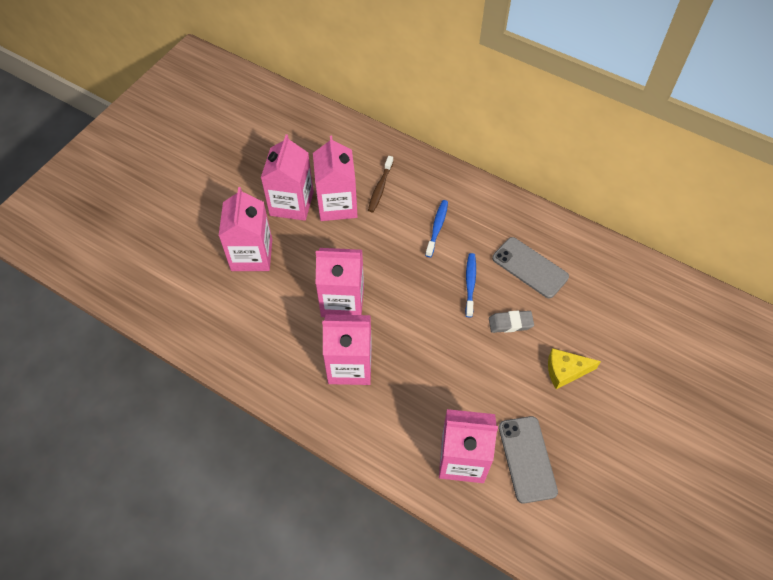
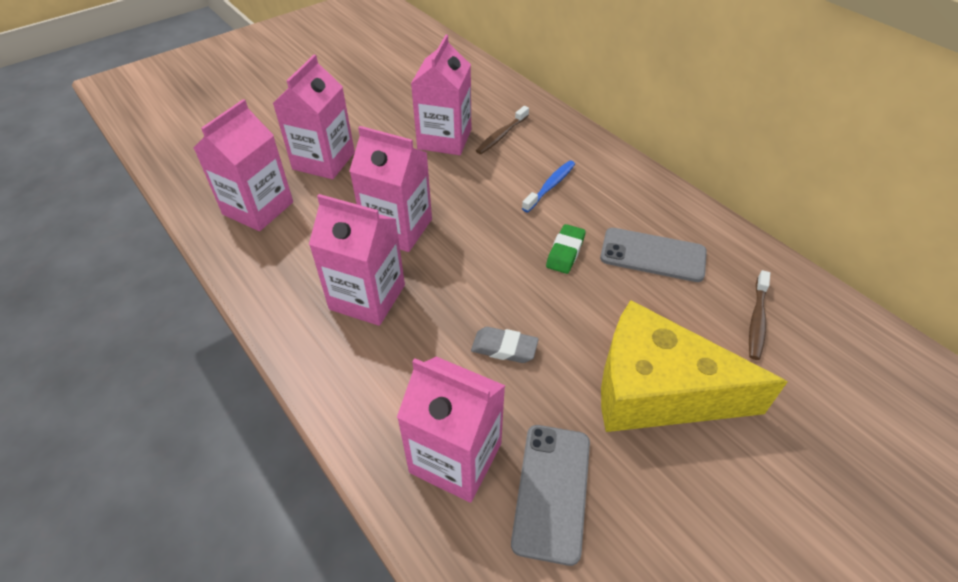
camera: 20 degrees right, 10 degrees down
pink carton [261,134,314,221] -> pink carton moved to [194,99,293,231]
blue toothbrush [465,253,476,318] -> green eraser [546,224,586,274]
grey eraser [489,311,534,333] -> grey eraser moved to [471,327,539,363]
grey phone [492,237,569,298] -> grey phone turned 45 degrees counterclockwise [600,228,707,282]
yellow cheese [548,348,601,389] -> yellow cheese [601,300,787,432], size x2.15
none -> brown toothbrush [749,270,770,360]

